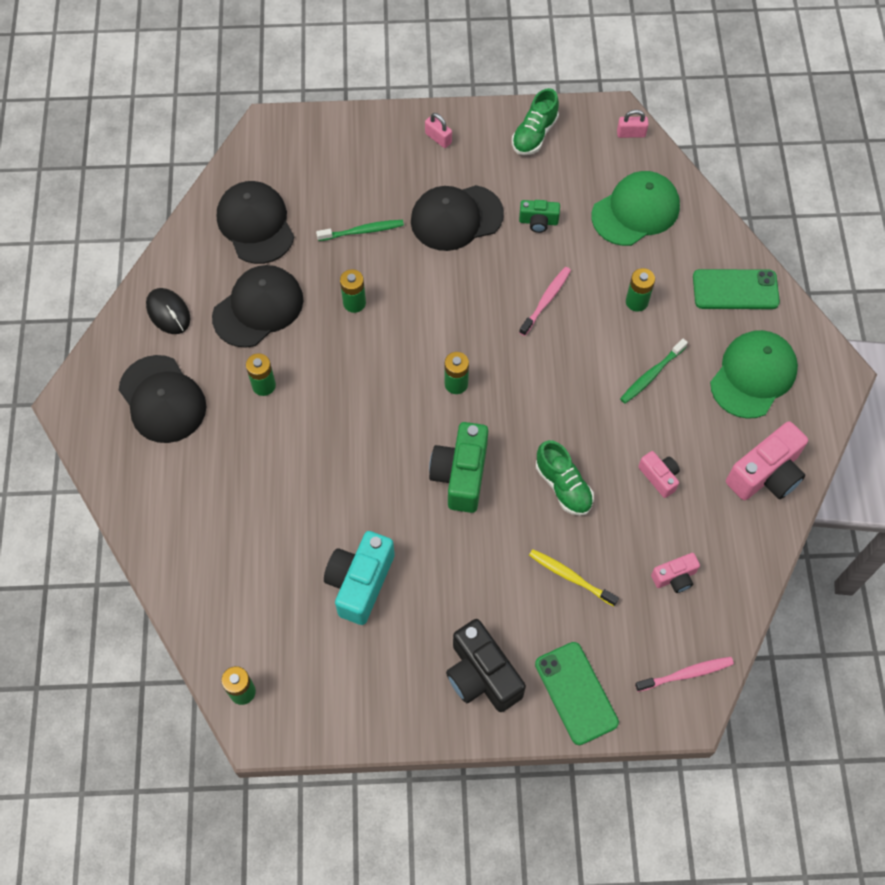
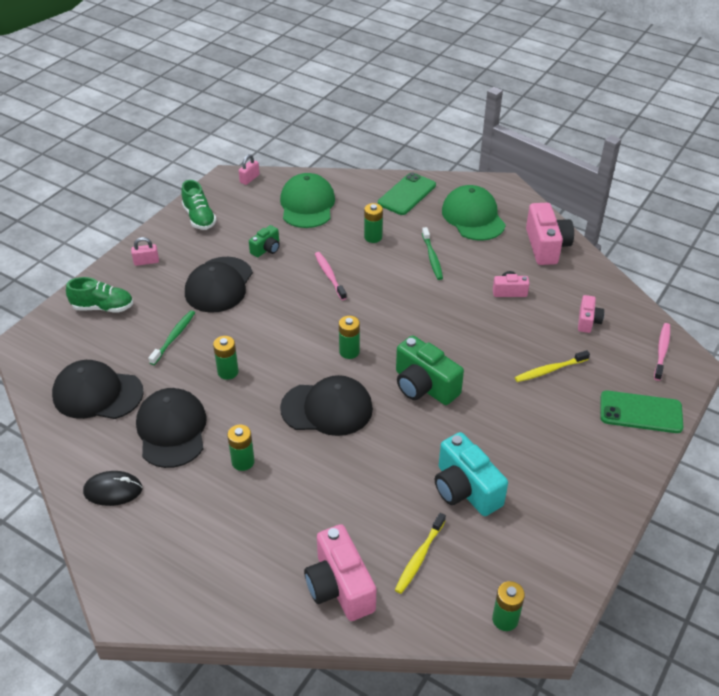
camera: 55 degrees left, 20 degrees down
black cap [119,355,206,443] -> black cap moved to [280,375,373,436]
black camera [446,619,526,712] -> none
green shoe [536,440,594,516] -> green shoe moved to [66,277,133,313]
none -> pink camera [304,524,376,621]
none -> yellow toothbrush [395,513,446,594]

